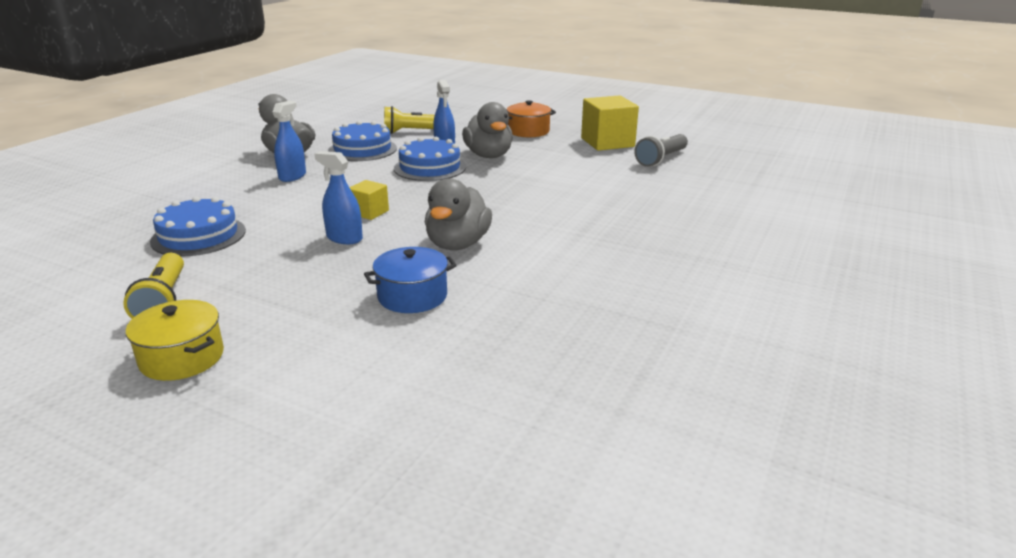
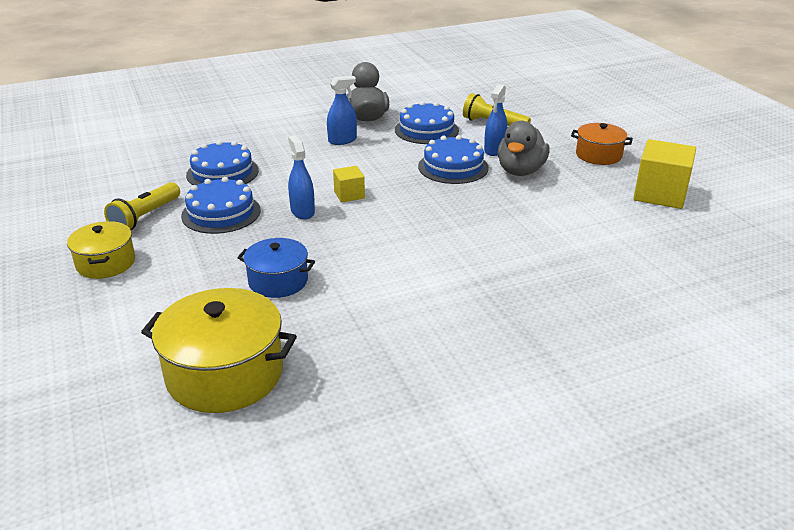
camera: 40 degrees right, 5 degrees up
grey duck [425,178,492,250] -> none
grey flashlight [634,134,688,167] -> none
none -> yellow pot [141,288,297,413]
none -> blue cake [181,177,260,234]

